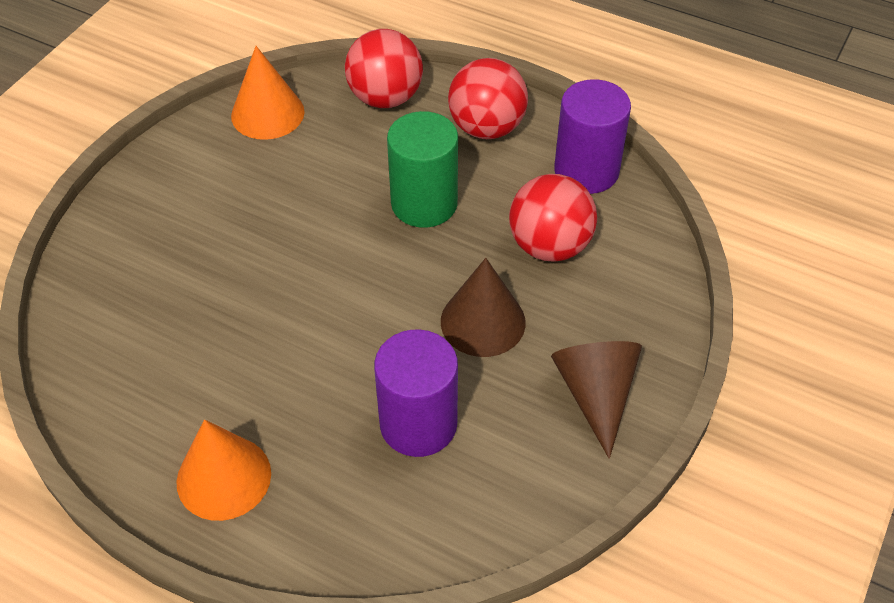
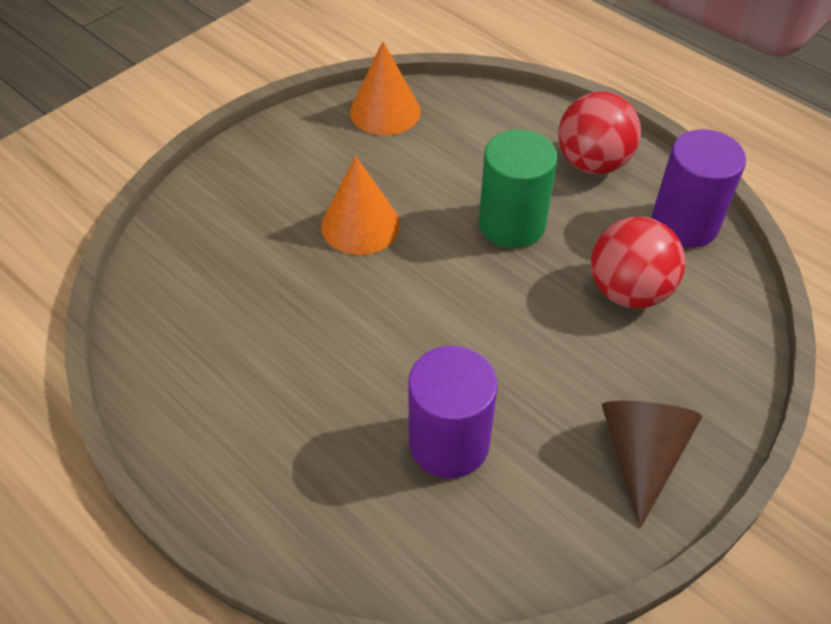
camera: 15 degrees right, 0 degrees up
orange cone [176,419,271,521] -> orange cone moved to [321,156,400,255]
red ball [345,29,423,108] -> none
brown cone [441,258,526,357] -> none

